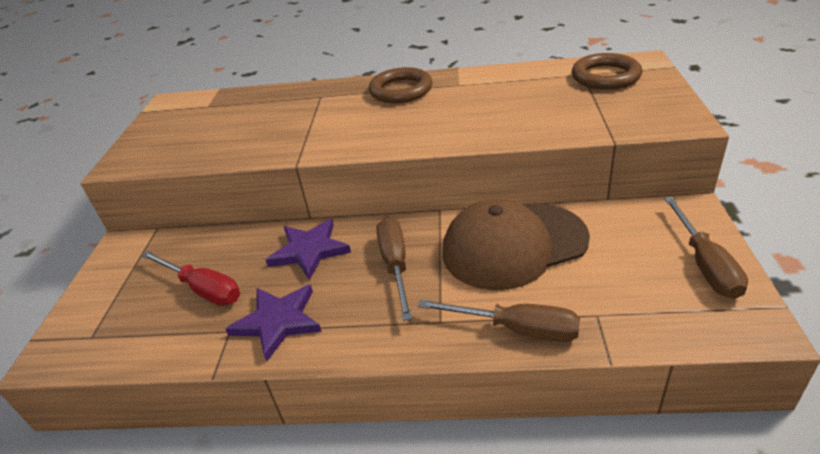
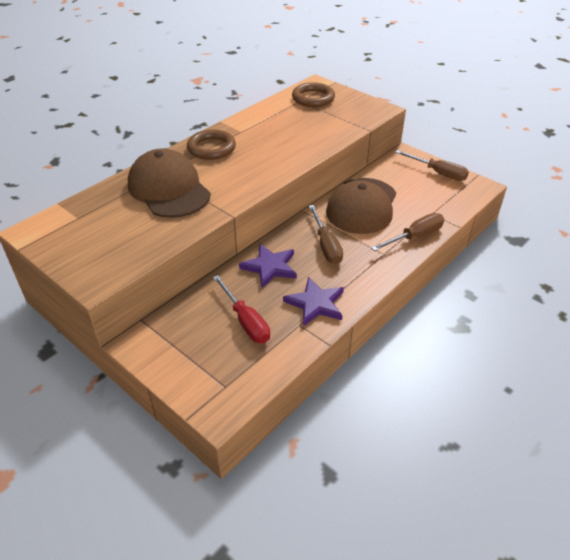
camera: 55 degrees left, 5 degrees up
red screwdriver [141,251,240,306] -> red screwdriver turned 75 degrees clockwise [213,275,270,343]
brown screwdriver [376,218,412,321] -> brown screwdriver turned 135 degrees counterclockwise [309,205,343,264]
none -> brown cap [128,148,211,218]

